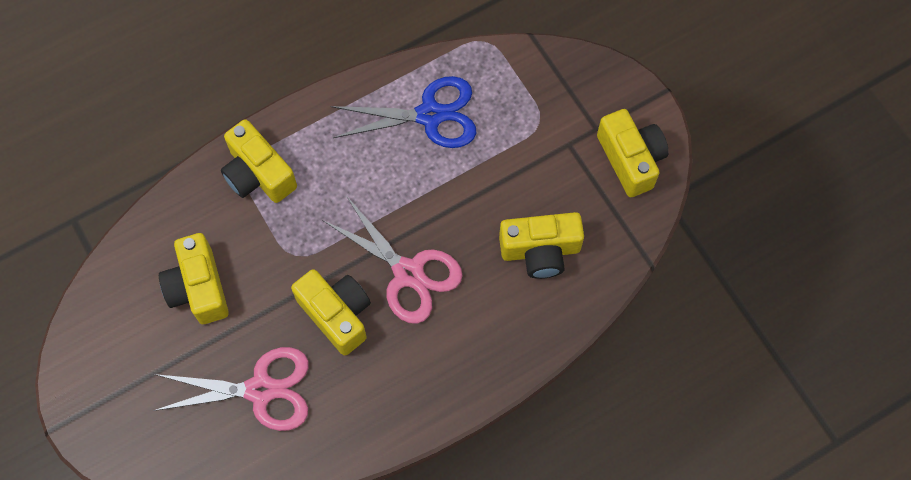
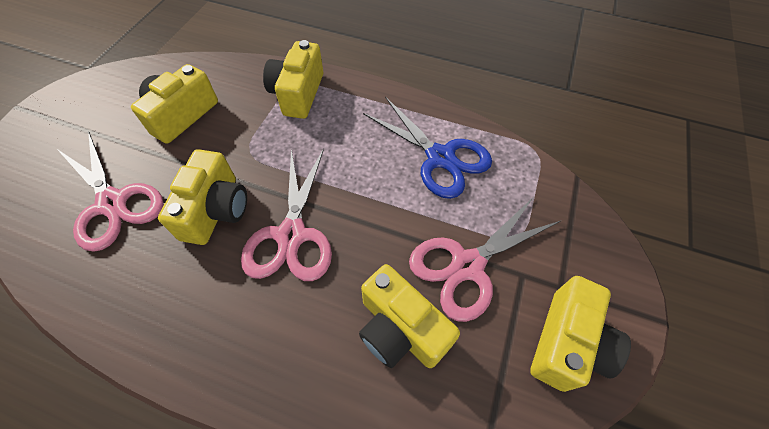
camera: 50 degrees right, 10 degrees down
none -> pink scissors [409,198,561,322]

